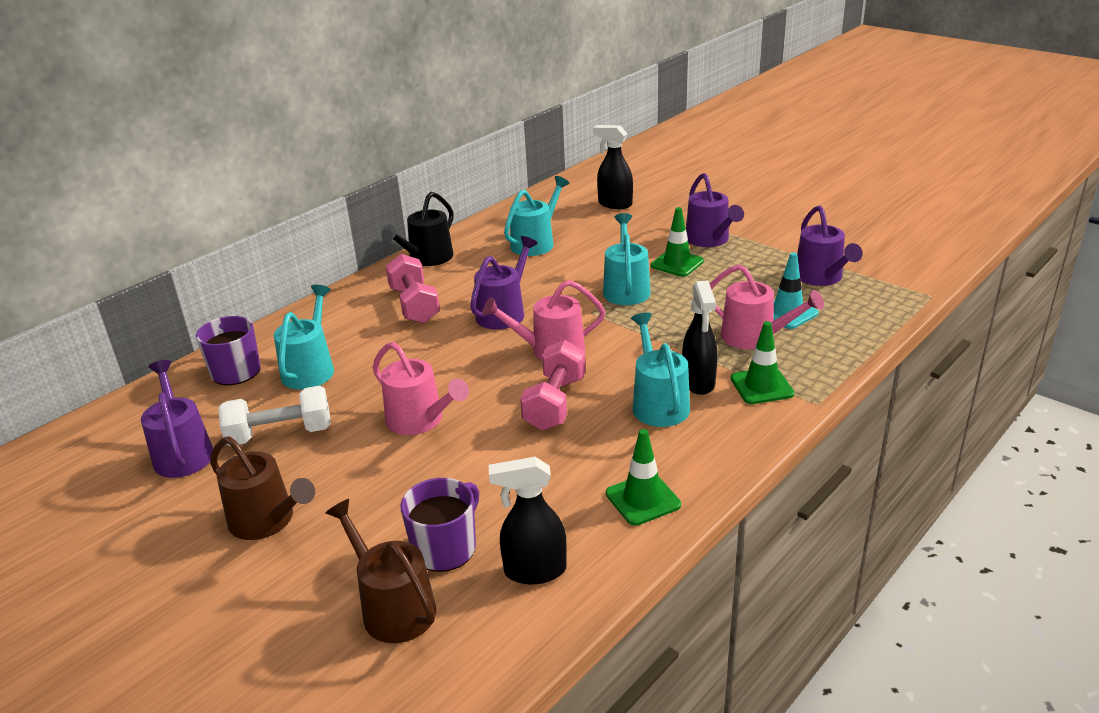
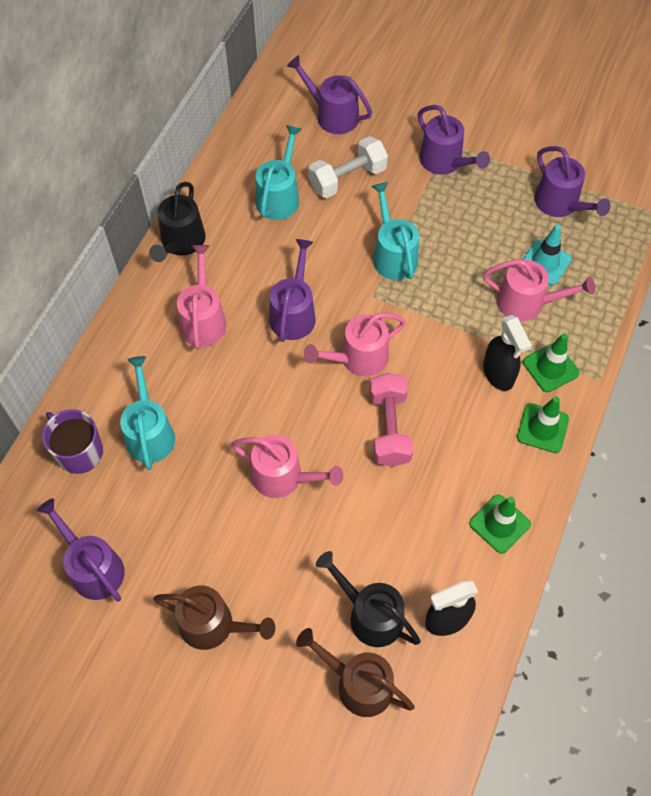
camera: 20 degrees left, 30 degrees up
white dumbbell [218,386,331,446] -> white dumbbell moved to [308,136,388,198]
pink dumbbell [386,254,440,324] -> pink watering can [177,245,226,349]
purple mug [400,478,479,572] -> black watering can [316,551,421,647]
black spray bottle [593,125,633,209] -> purple watering can [287,55,372,134]
turquoise watering can [631,312,690,427] -> none
green traffic cone [651,207,704,277] -> green traffic cone moved to [517,396,569,453]

